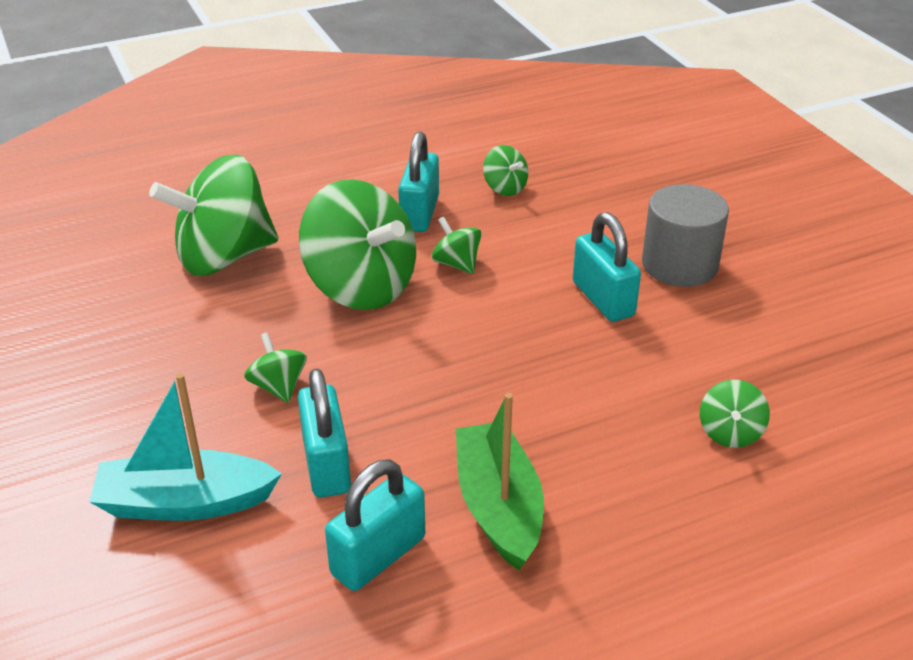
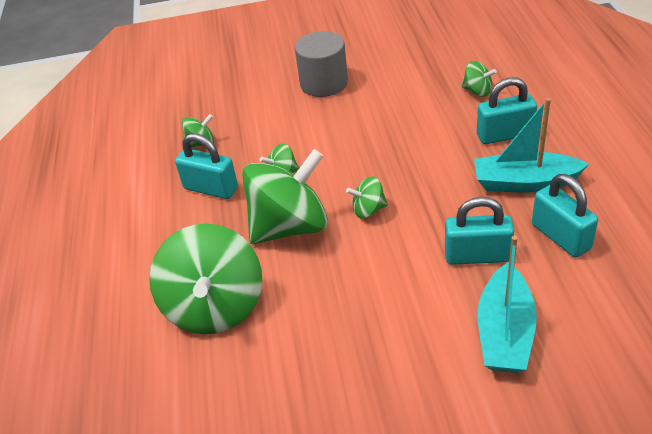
camera: 70 degrees left, 5 degrees up
green spinning top [244,332,307,403] -> green spinning top moved to [346,176,388,218]
green boat [456,393,544,571] -> turquoise boat [474,98,589,193]
turquoise padlock [573,212,641,322] -> turquoise padlock moved to [477,77,537,144]

